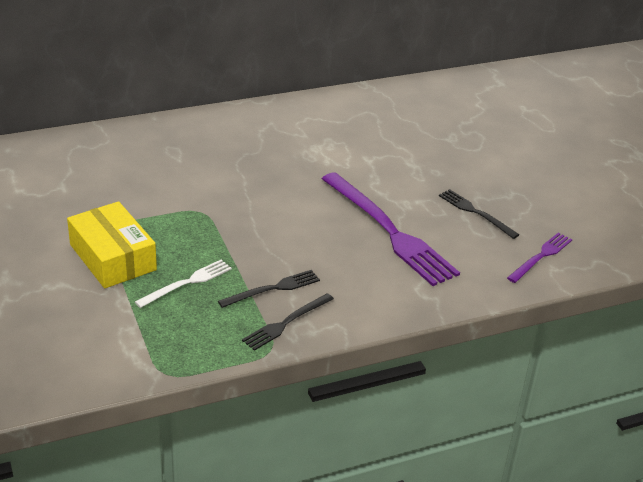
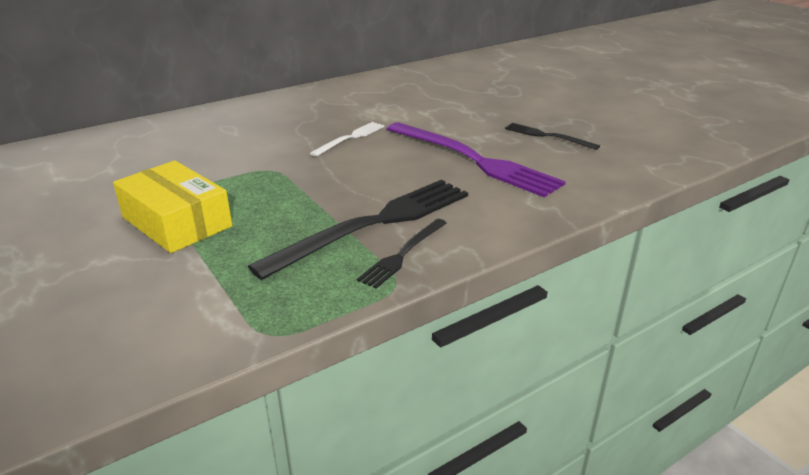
camera: 10 degrees left, 5 degrees down
white fork [135,260,232,308] -> white fork moved to [310,122,384,157]
black fork [218,270,320,308] -> black fork [248,179,468,280], size x1.99
purple fork [507,233,572,283] -> none

